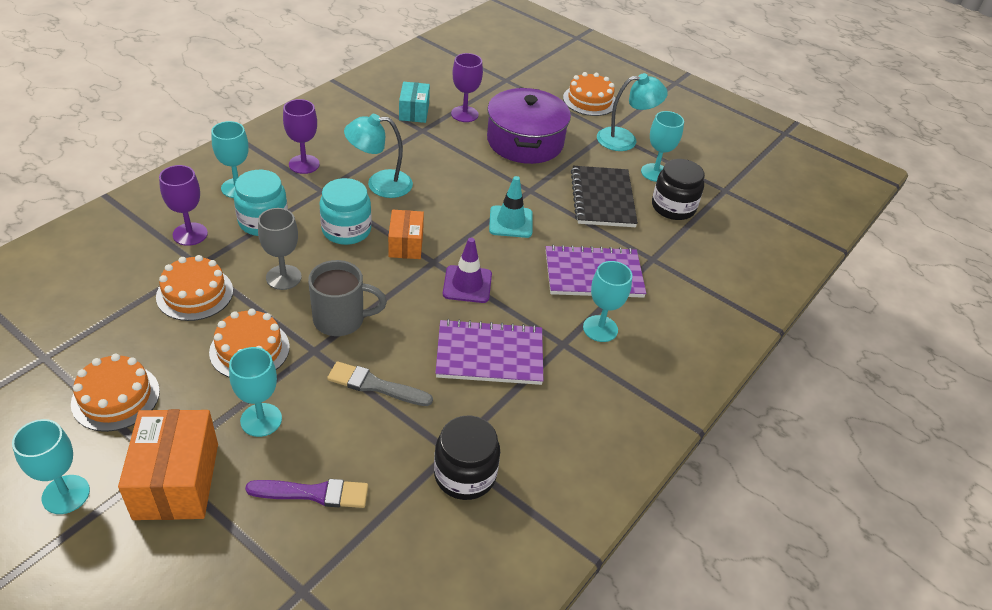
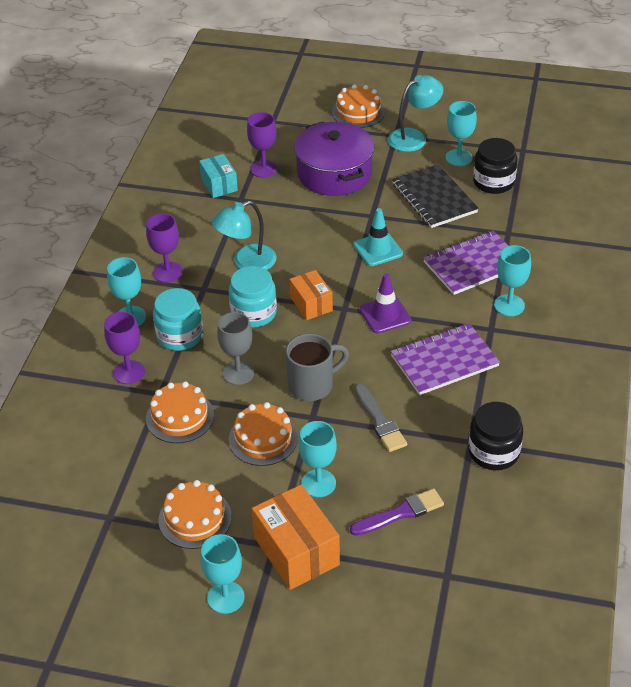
camera: 20 degrees left, 0 degrees up
grey brush [327,361,433,406] -> grey brush turned 105 degrees counterclockwise [354,384,407,452]

